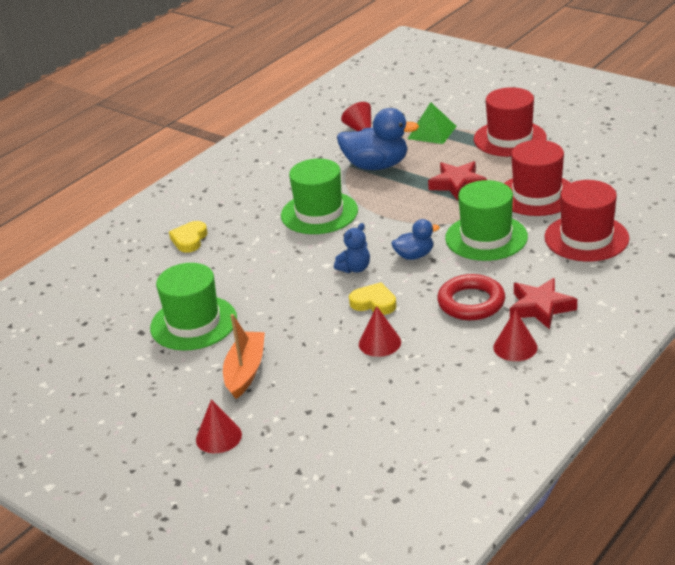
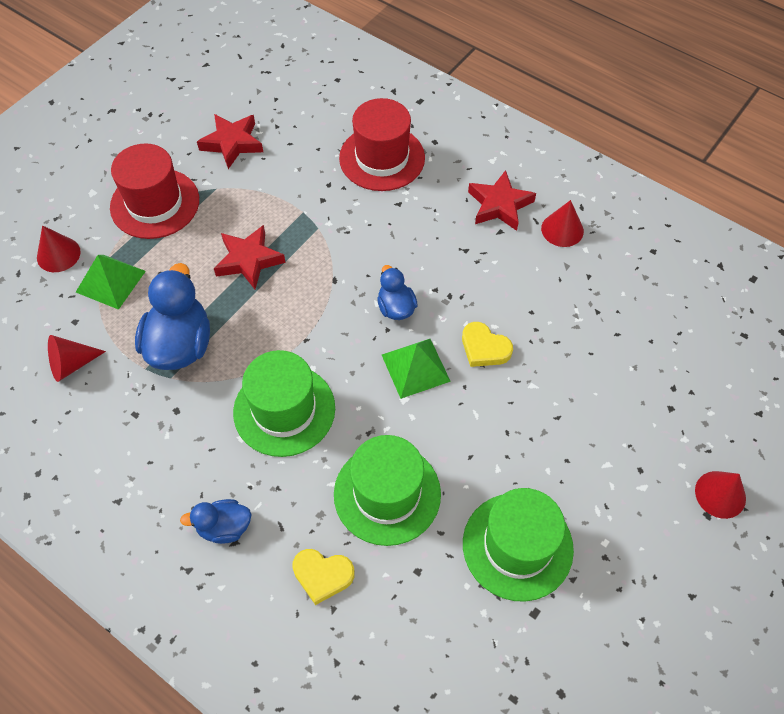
camera: 95 degrees left, 25 degrees up
orange boat [223,314,265,399] -> none
blue teddy bear [334,223,370,273] -> green pyramid [382,339,451,399]
yellow heart [349,282,396,315] -> yellow heart turned 75 degrees counterclockwise [462,322,513,367]
red cone [359,306,401,357] -> red cone moved to [37,225,81,272]
red ring [437,274,505,320] -> none
green hat [445,180,528,261] -> green hat moved to [334,435,441,546]
red hat [504,140,570,216] -> none
none -> blue duck [180,499,251,544]
none -> red star [197,114,263,169]

